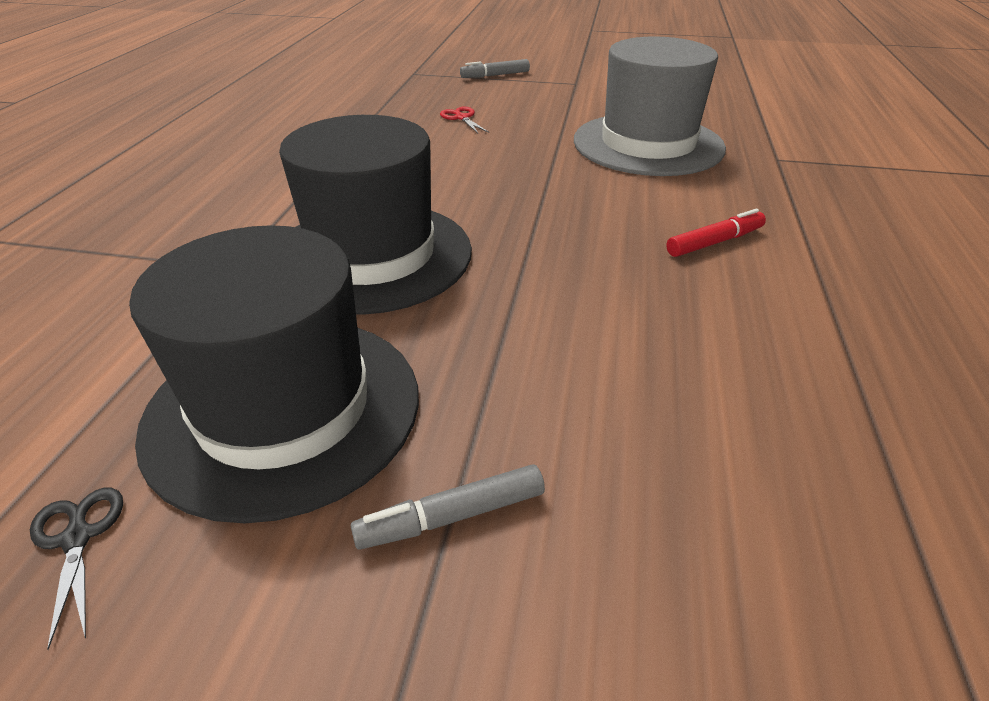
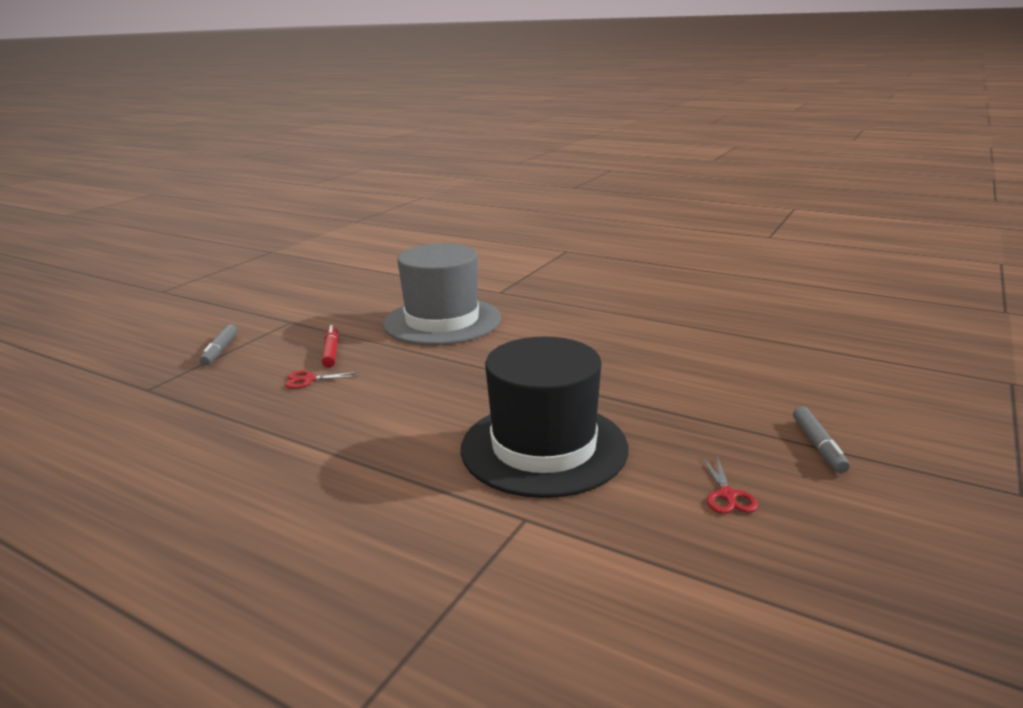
camera: 70 degrees left, 15 degrees down
black scissors [30,487,123,650] -> none
black hat [129,225,419,523] -> red scissors [702,456,758,514]
red marker [666,209,766,257] -> red marker moved to [322,325,339,368]

